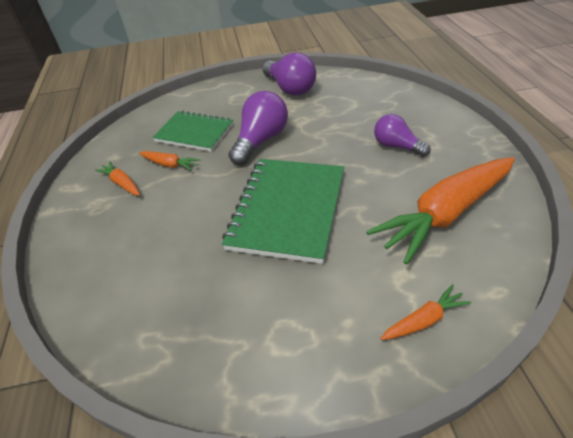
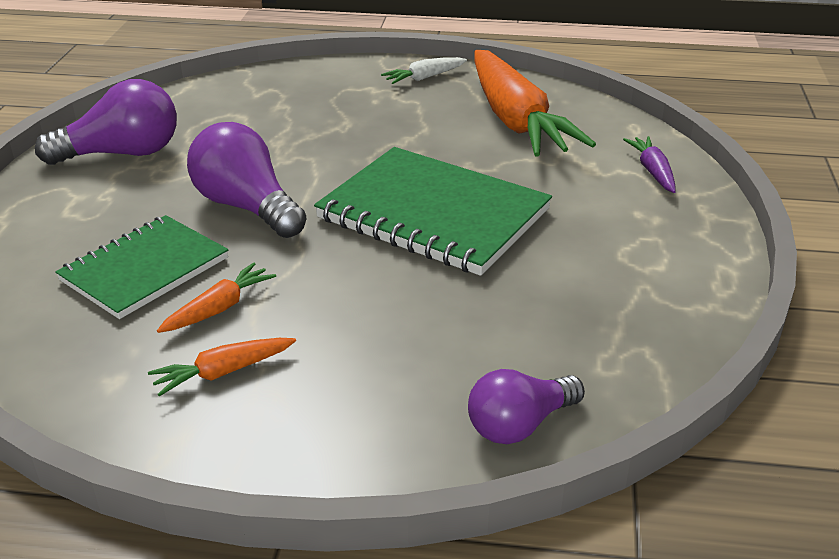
camera: 75 degrees left, 10 degrees down
purple light bulb [374,114,431,157] -> purple light bulb moved to [468,369,585,444]
orange carrot [380,284,471,340] -> purple carrot [623,136,676,193]
none -> white carrot [381,57,467,84]

